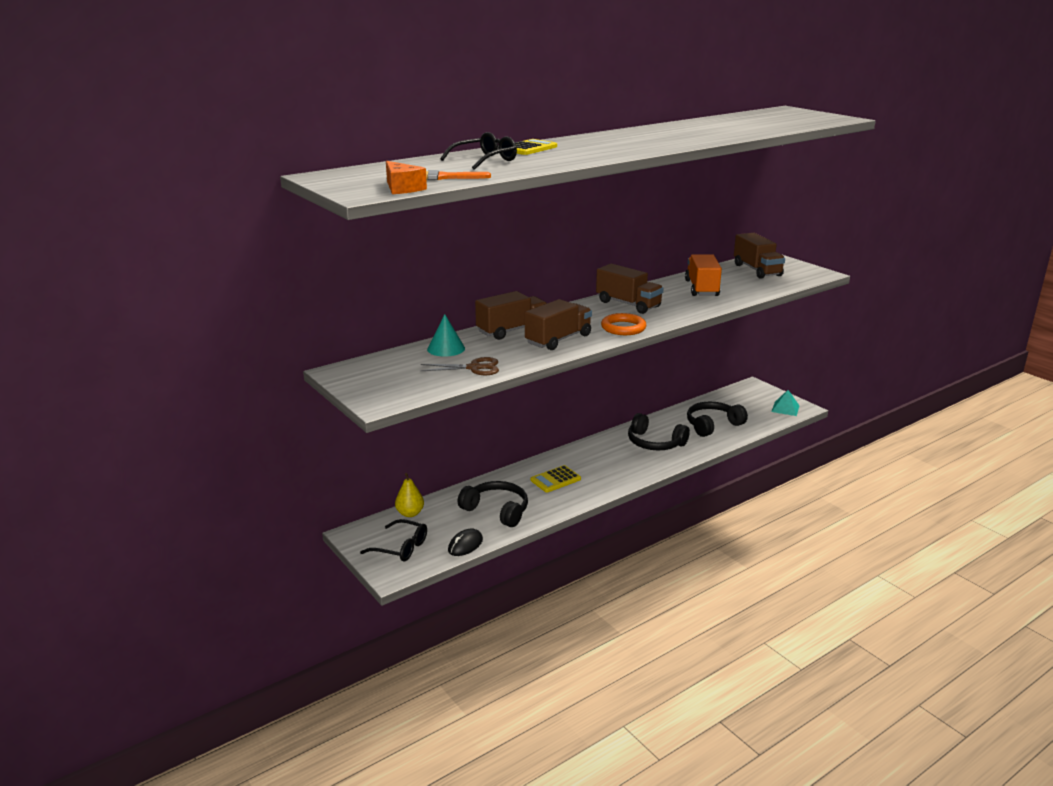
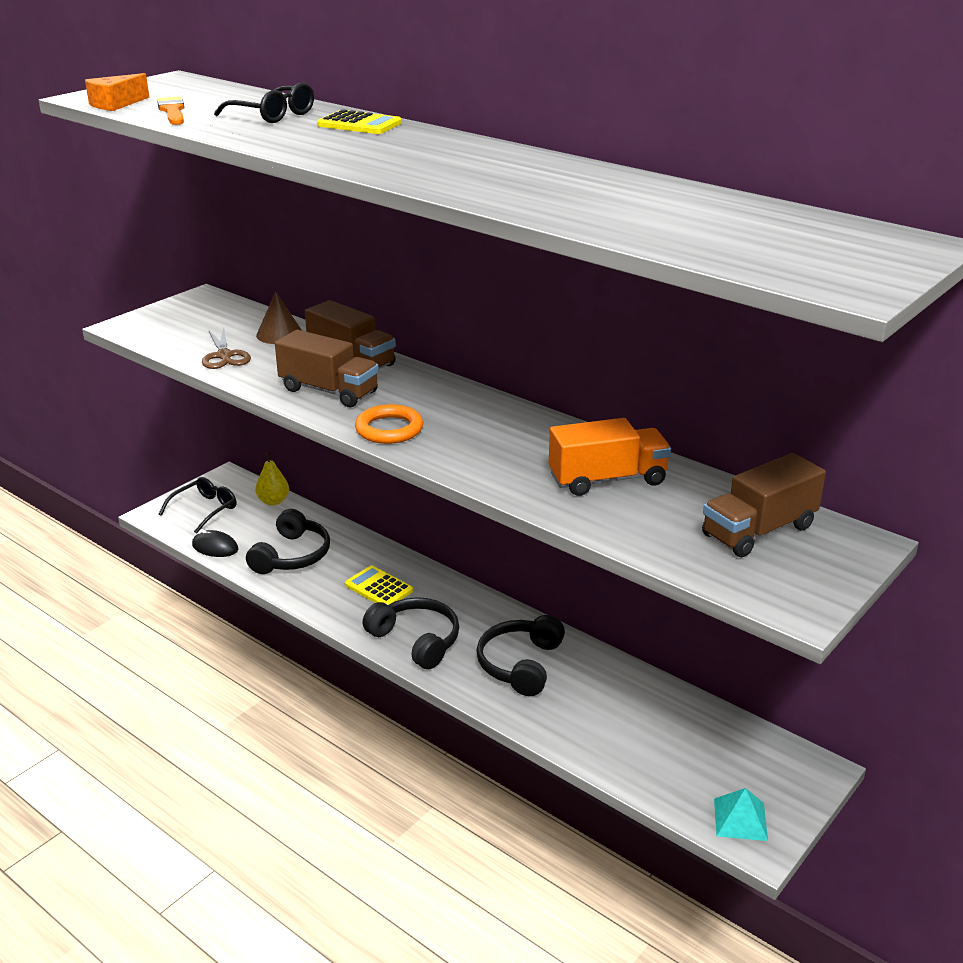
camera: 75 degrees right, 5 degrees up
black glasses [360,519,427,561] -> black glasses turned 150 degrees counterclockwise [159,477,237,534]
turquoise cone [427,314,465,357] -> brown cone [256,291,302,344]
brown truck [596,264,664,314] -> none
black headphones [687,402,748,437] -> black headphones moved to [363,597,459,669]

